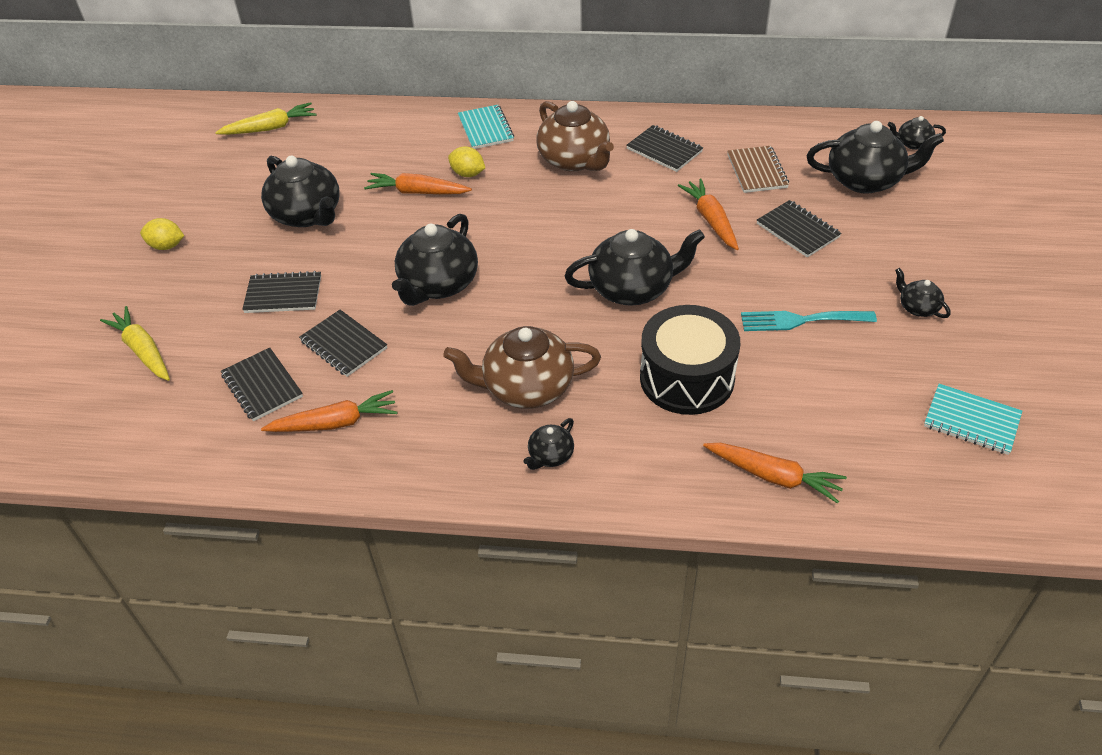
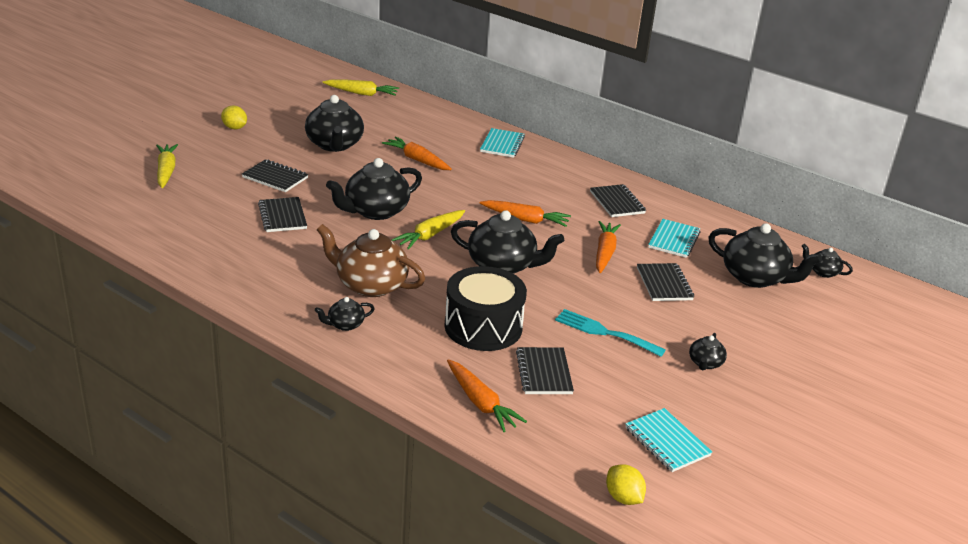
camera: 25 degrees right, 15 degrees down
black notebook [221,348,303,421] -> black notebook moved to [516,347,574,394]
orange carrot [261,390,397,432] -> orange carrot moved to [480,200,571,227]
yellow lemon [448,146,485,177] -> yellow lemon moved to [606,464,646,505]
brown teapot [536,101,614,172] -> none
brown notebook [727,146,789,193] -> turquoise notebook [648,219,700,258]
black teapot [895,268,951,318] -> black teapot turned 150 degrees counterclockwise [689,333,727,370]
none -> yellow carrot [392,210,465,250]

